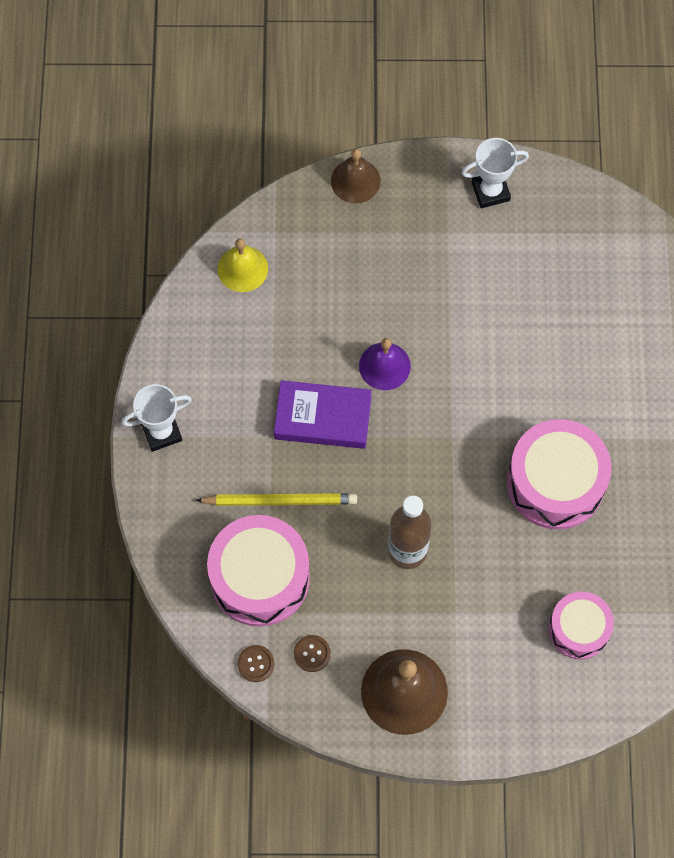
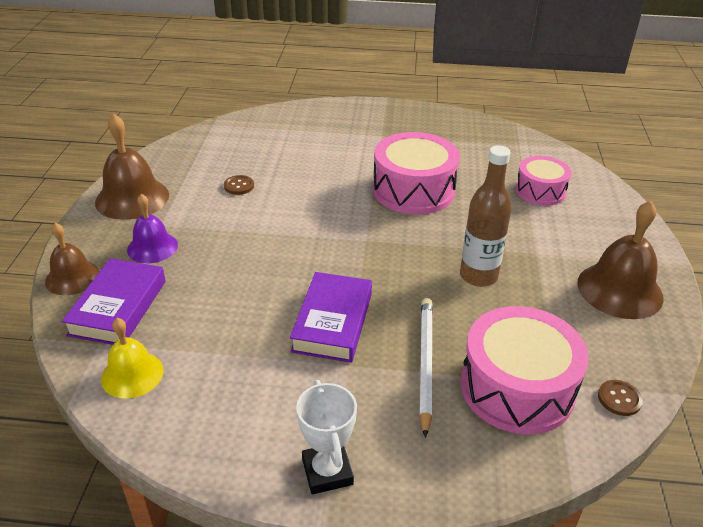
camera: 85 degrees left, 30 degrees down
yellow pencil [195,493,357,506] -> white pencil [419,298,433,438]
brown button [294,635,331,672] -> brown button moved to [224,175,254,195]
purple bell [359,338,411,390] -> purple bell moved to [127,194,178,263]
white trophy [461,138,529,208] -> brown bell [95,114,169,220]
none -> purple book [62,258,166,345]

